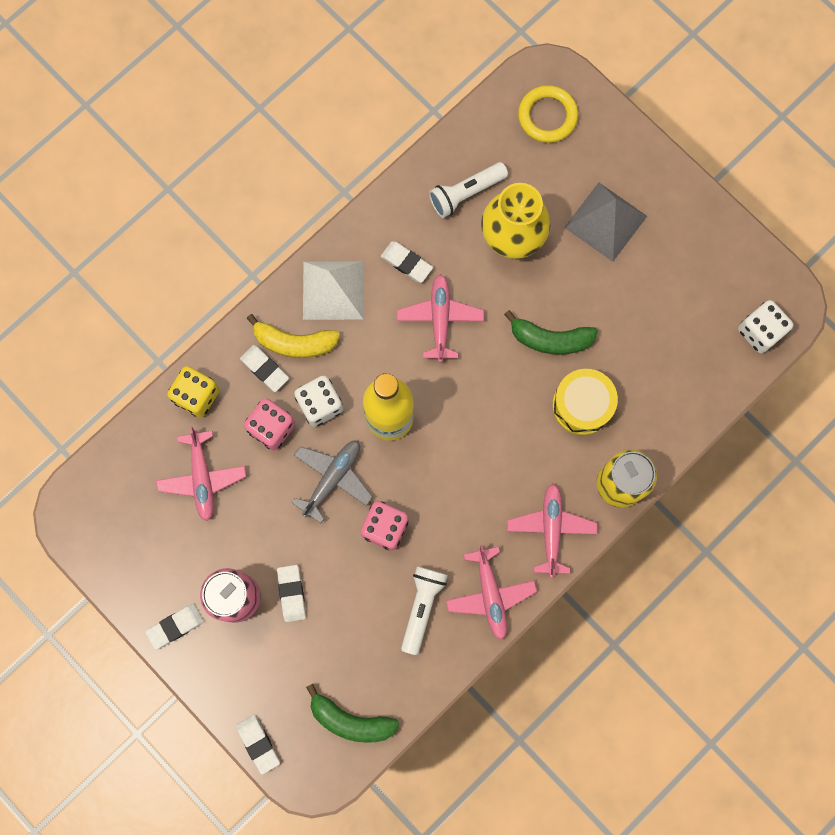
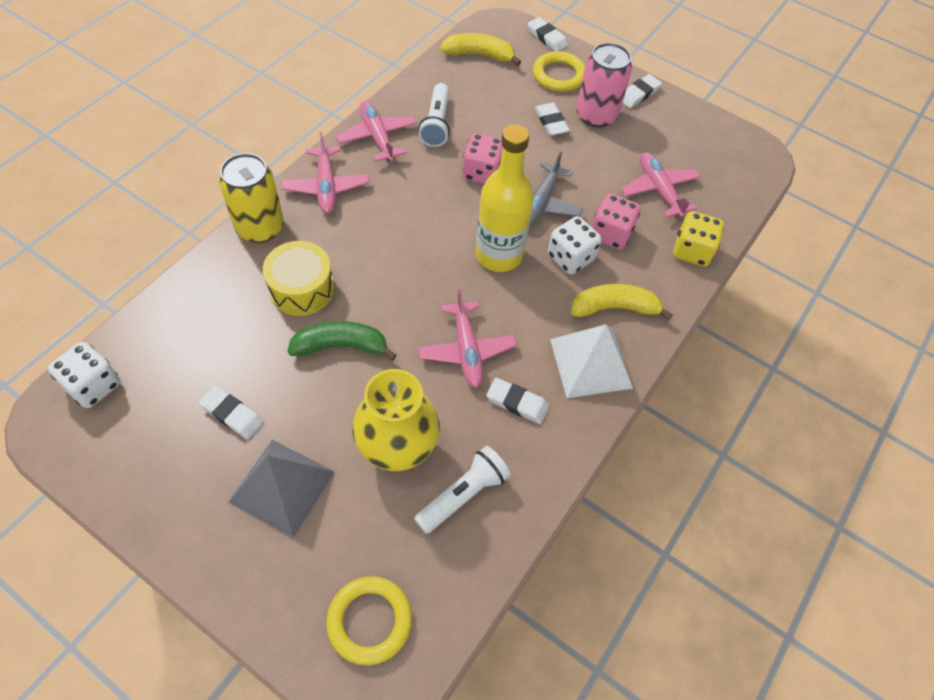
camera: 165 degrees right, 20 degrees down
white eraser [240,345,289,392] -> white eraser moved to [199,386,263,439]
green banana [306,684,399,743] -> yellow banana [440,33,521,66]
none -> yellow ring [533,51,585,92]

